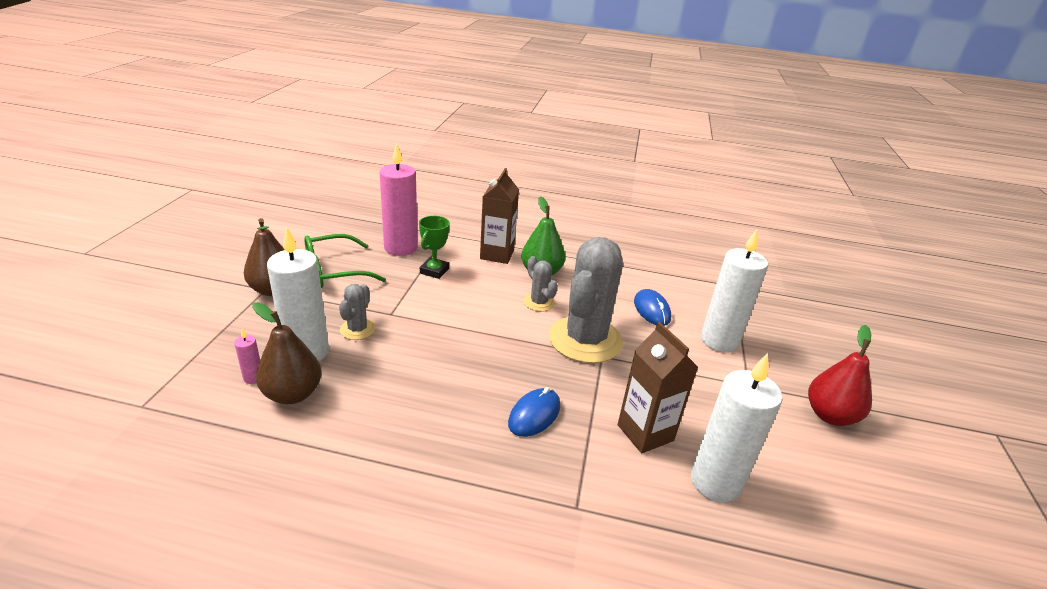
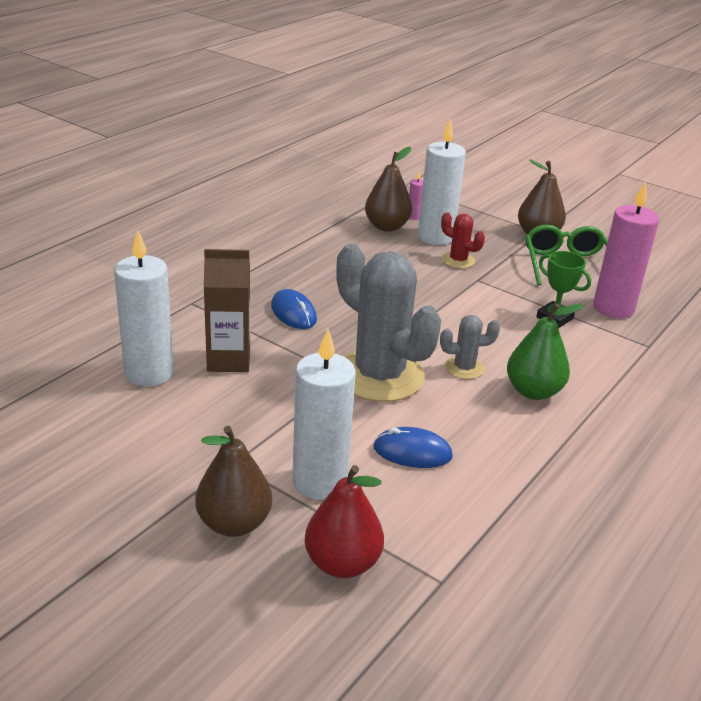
camera: 115 degrees right, 0 degrees up
grey cactus [339,284,376,340] -> red cactus [441,213,485,269]
brown carton [480,168,519,264] -> none
red pear [808,325,872,426] -> red pear moved to [305,465,384,578]
none -> brown pear [195,426,272,537]

